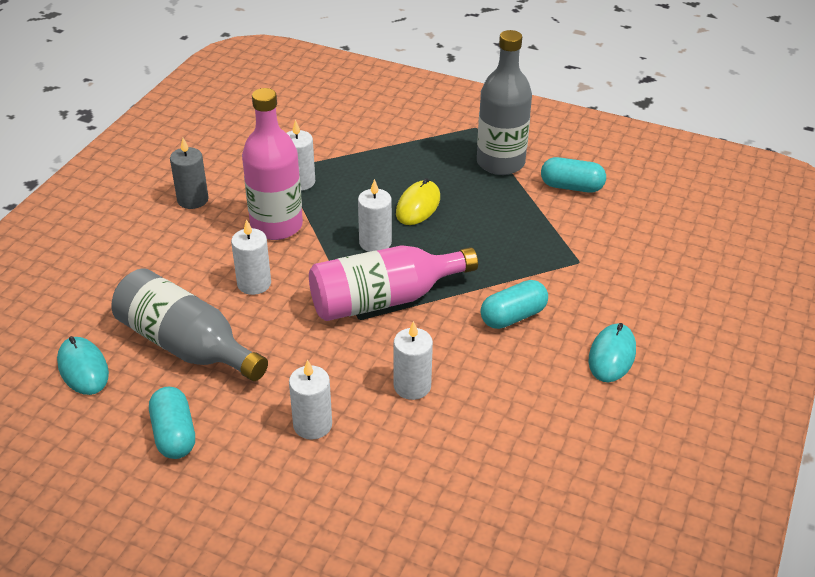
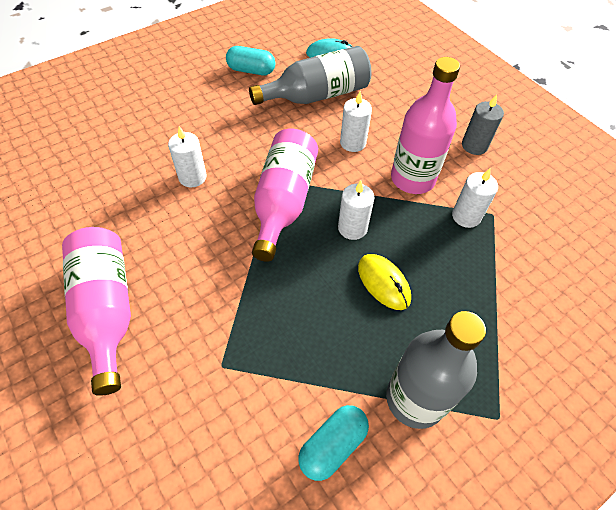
camera: 120 degrees right, 15 degrees up
white candle [289,359,332,440] -> none
turquoise capsule [480,280,548,329] -> none
turquoise mouse [588,323,636,382] -> pink bottle [62,227,131,396]

